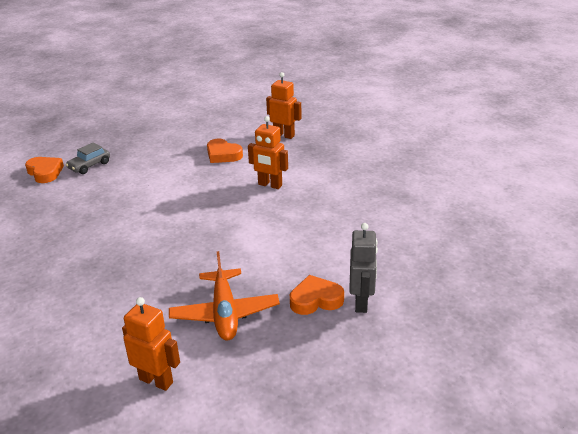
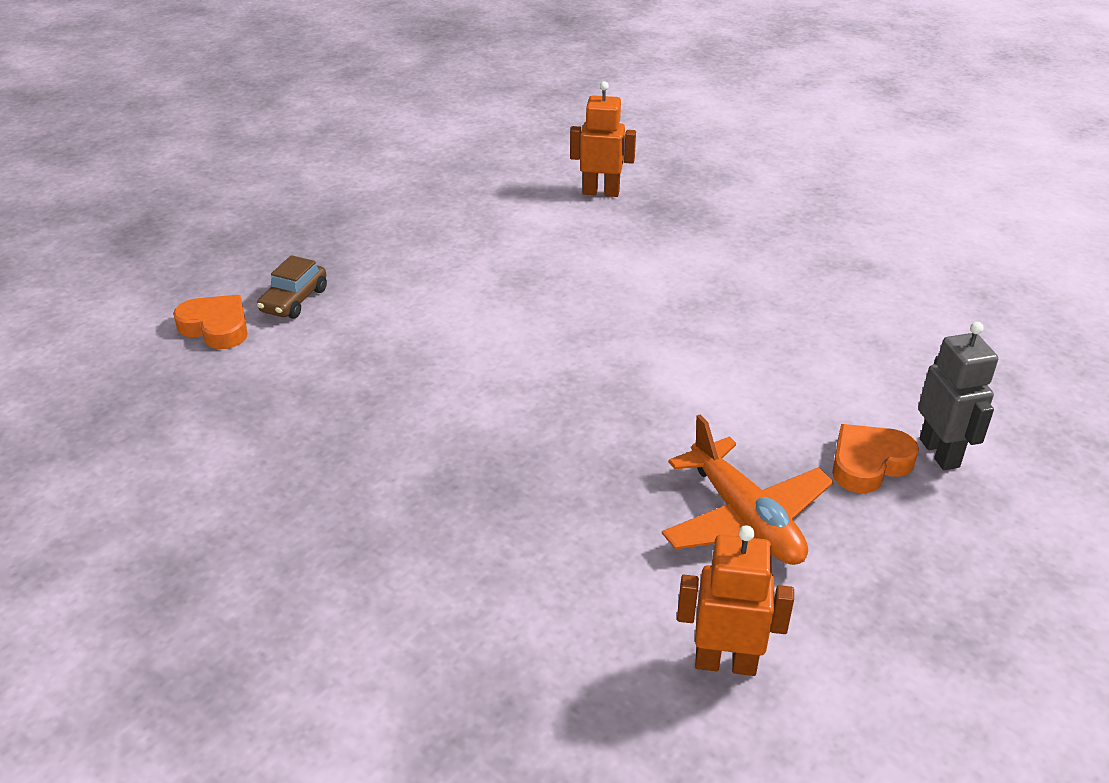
camera: 20 degrees left, 5 degrees up
grey car [65,143,110,174] -> brown car [257,255,327,319]
orange heart [207,139,243,163] -> none
orange robot [248,116,288,189] -> none

